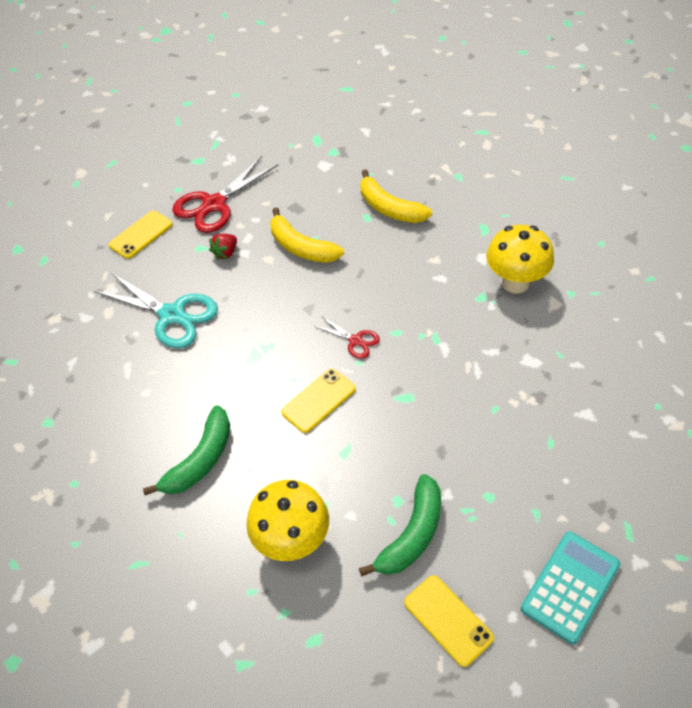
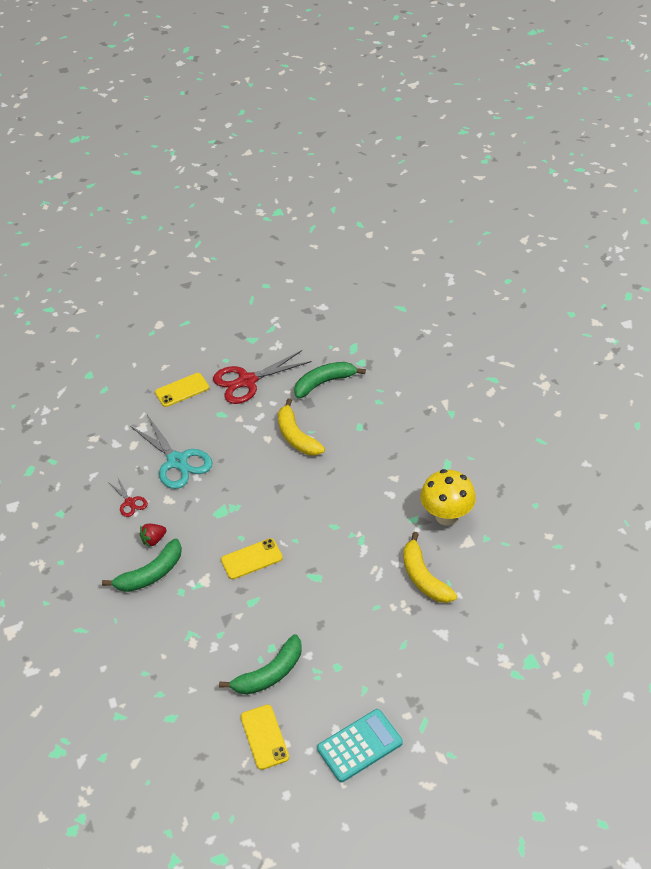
camera: 20 degrees right, 5 degrees down
red strawberry [209,234,237,260] -> red strawberry moved to [140,524,167,547]
yellow mushroom [246,480,329,561] -> none
red scissors [314,317,380,359] -> red scissors moved to [108,478,148,517]
yellow banana [360,170,432,223] -> yellow banana moved to [403,532,457,603]
none -> green banana [294,362,366,399]

